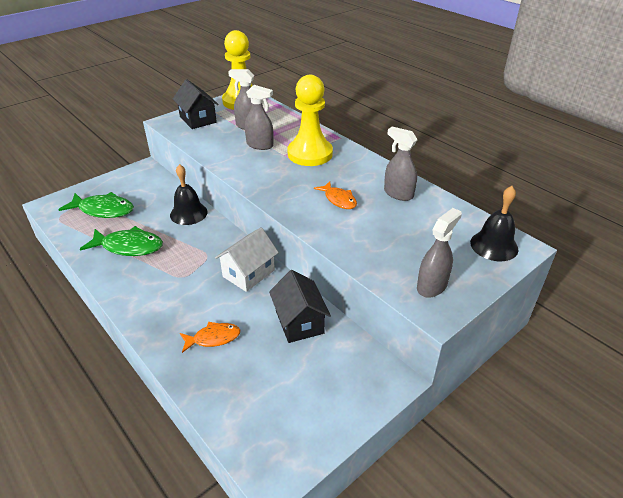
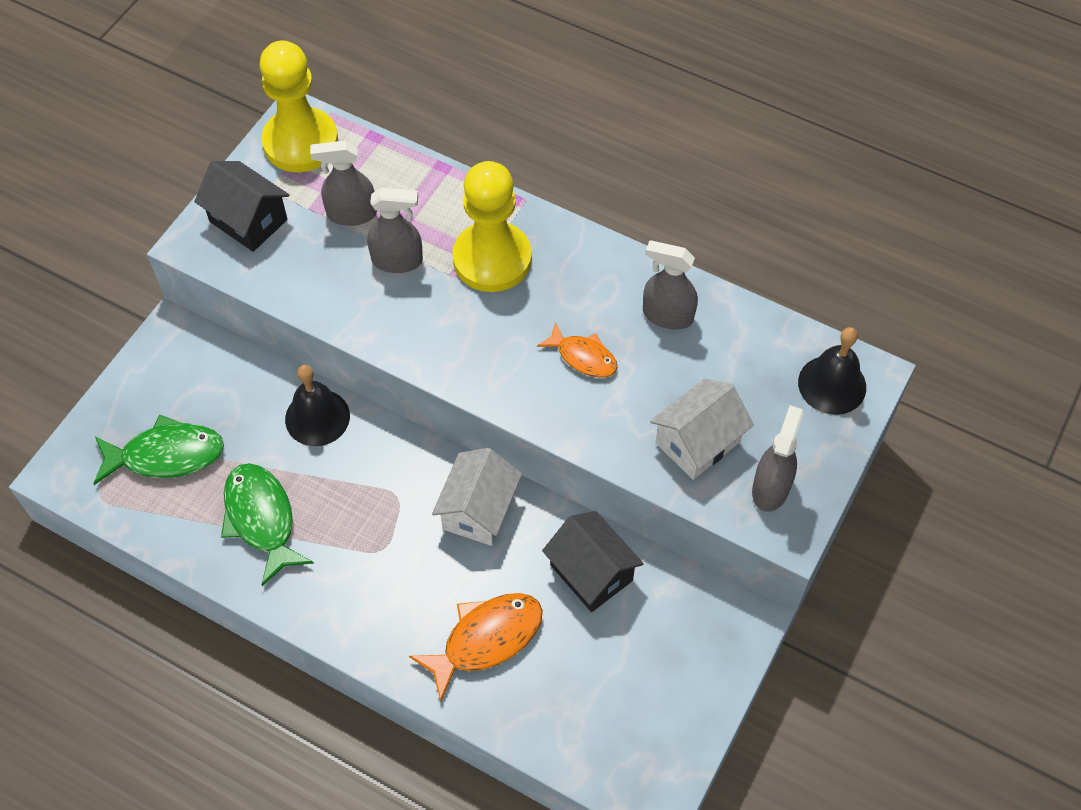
camera: 20 degrees left, 20 degrees up
green fish [80,226,163,256] -> green fish turned 105 degrees counterclockwise [221,463,314,586]
orange fish [180,322,240,353] -> orange fish [409,593,543,702], size x1.60
none -> white house [650,379,754,480]

